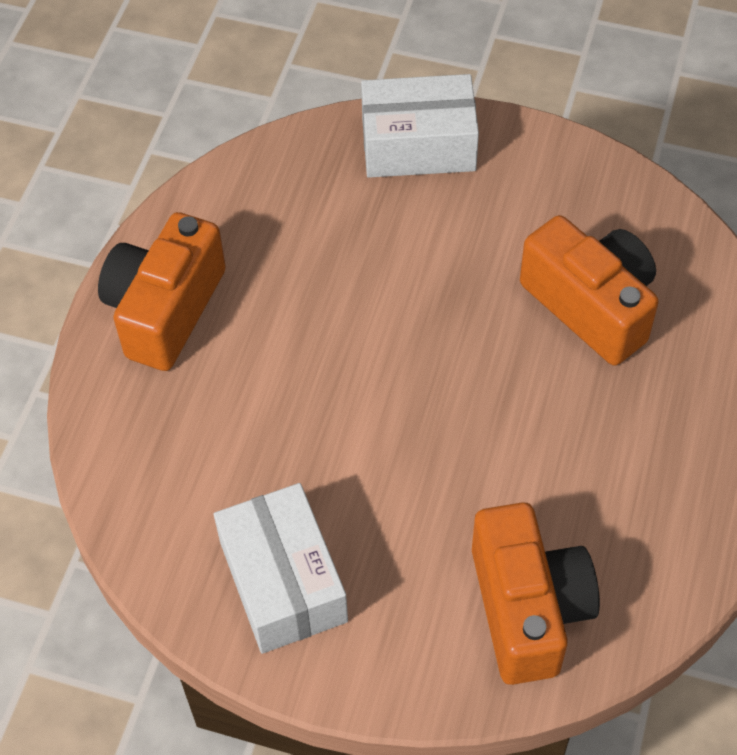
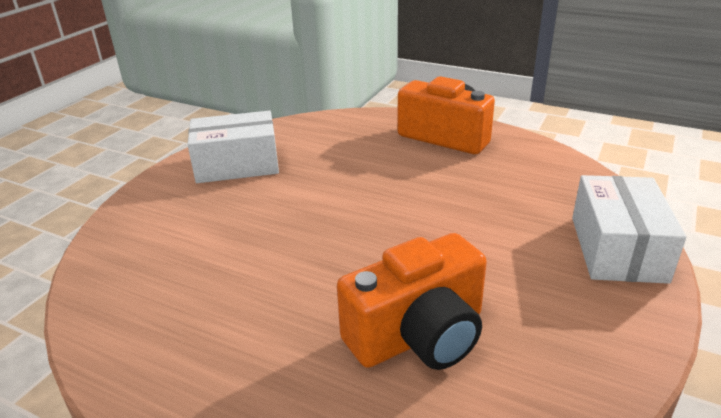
camera: 100 degrees right, 25 degrees down
orange camera [472,502,600,685] -> none

